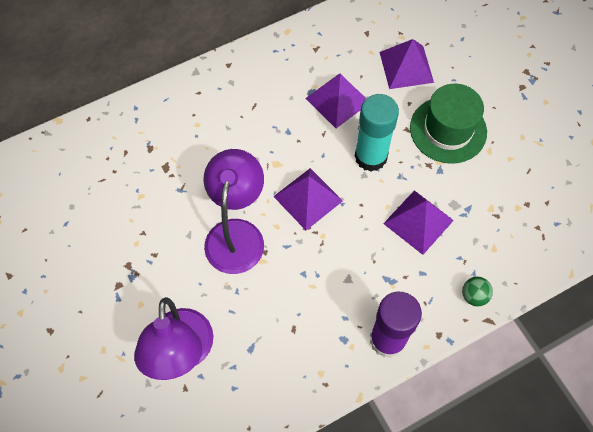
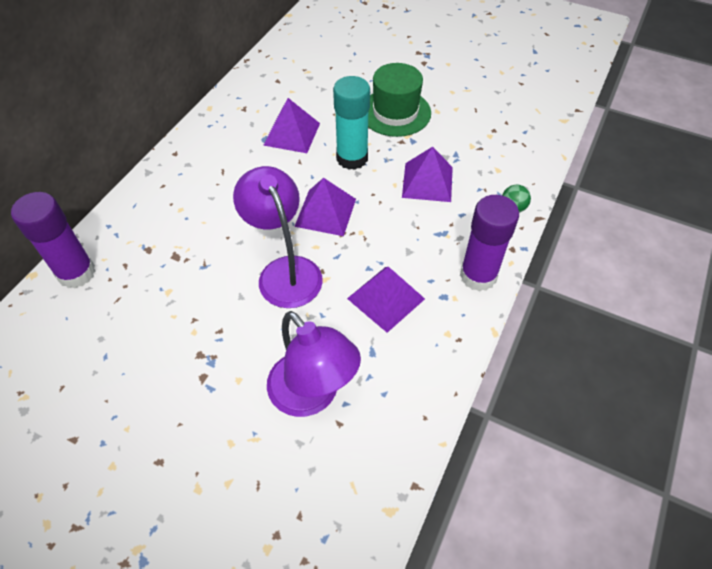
camera: 35 degrees left, 10 degrees down
purple pyramid [380,39,434,89] -> purple pyramid moved to [347,267,425,333]
none -> purple glue stick [11,192,96,288]

